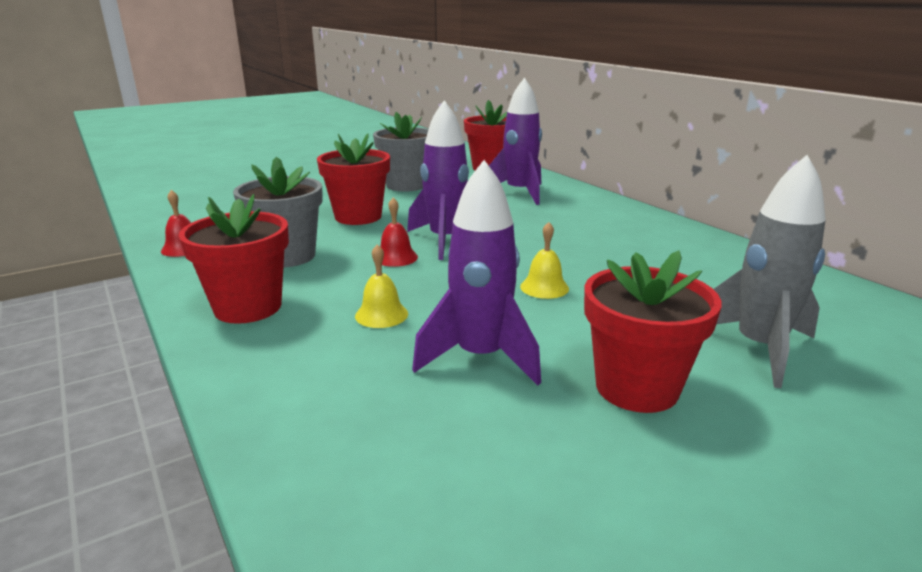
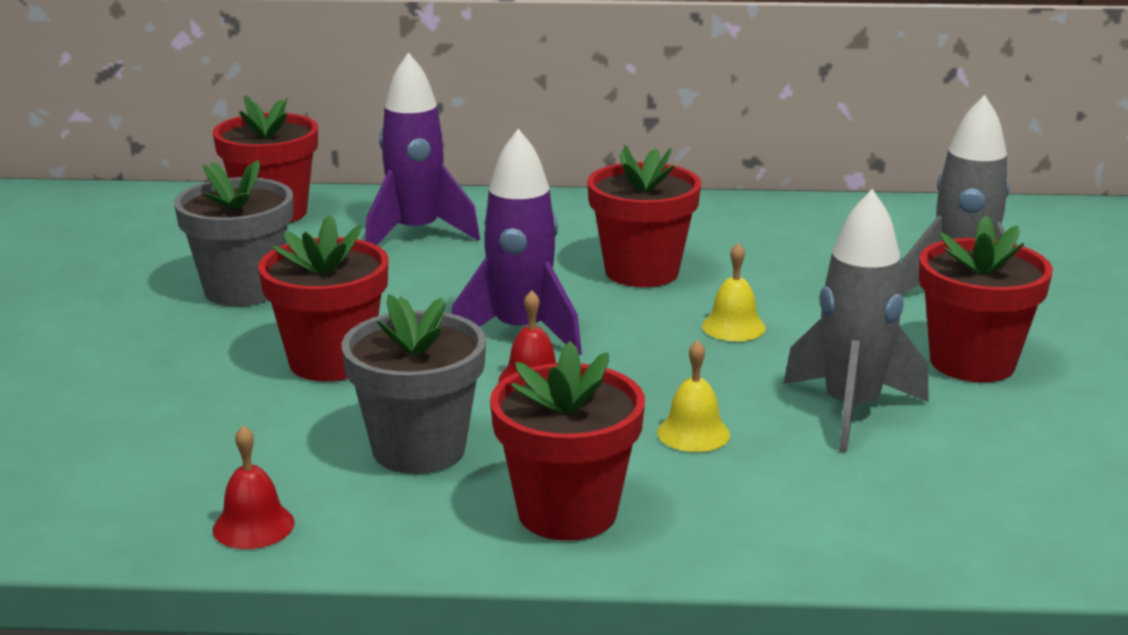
camera: 55 degrees left, 0 degrees up
purple rocket [412,160,541,386] -> grey rocket [783,189,929,452]
none -> red flower pot [587,145,701,287]

